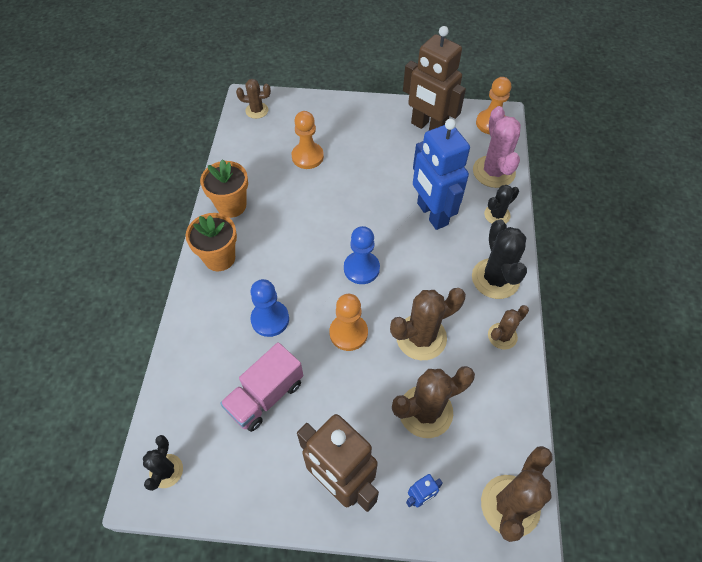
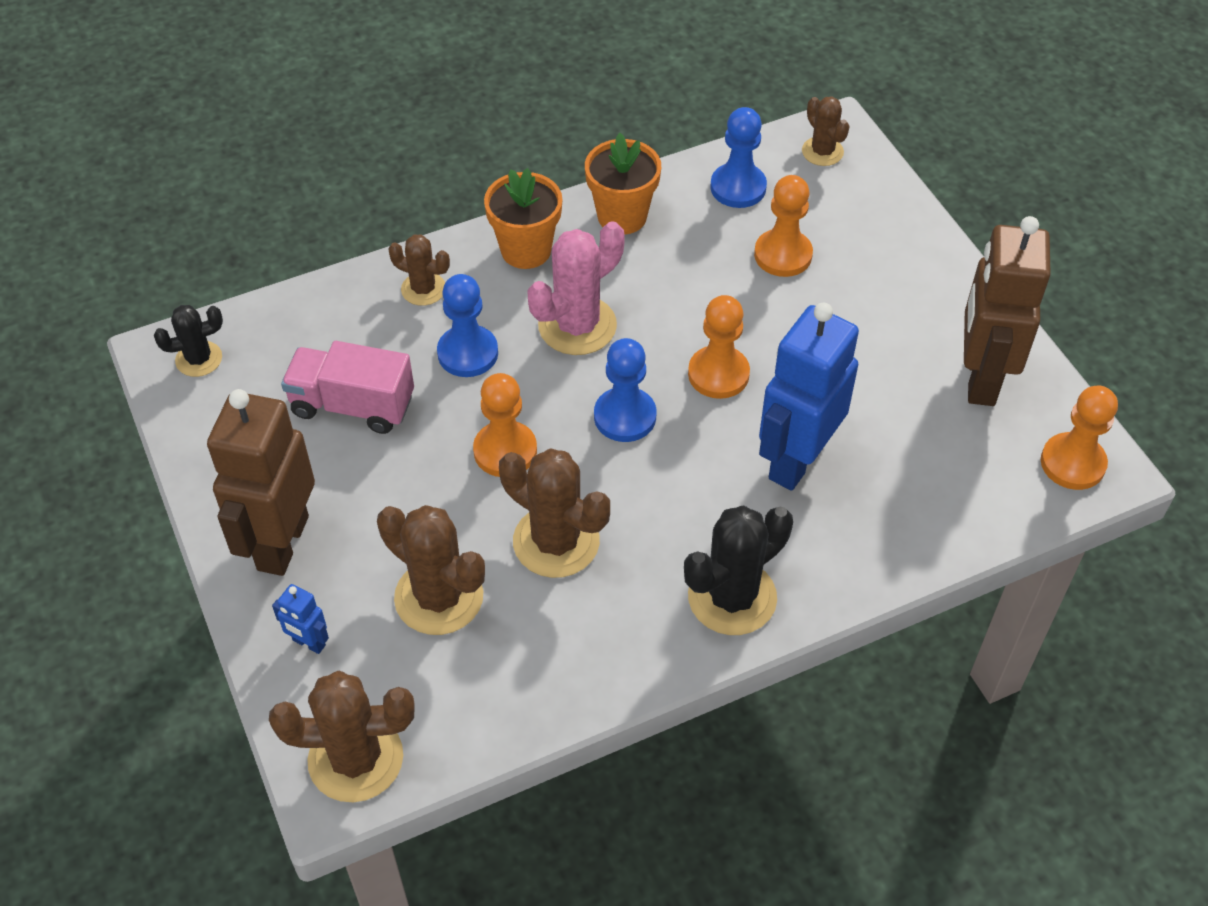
camera: 60 degrees right, 5 degrees down
pink cactus [473,106,521,188] -> pink cactus moved to [527,221,625,355]
black cactus [484,185,519,224] -> none
brown cactus [488,305,529,349] -> brown cactus moved to [388,234,450,306]
none -> orange pawn [688,295,750,399]
none -> blue pawn [710,107,767,208]

